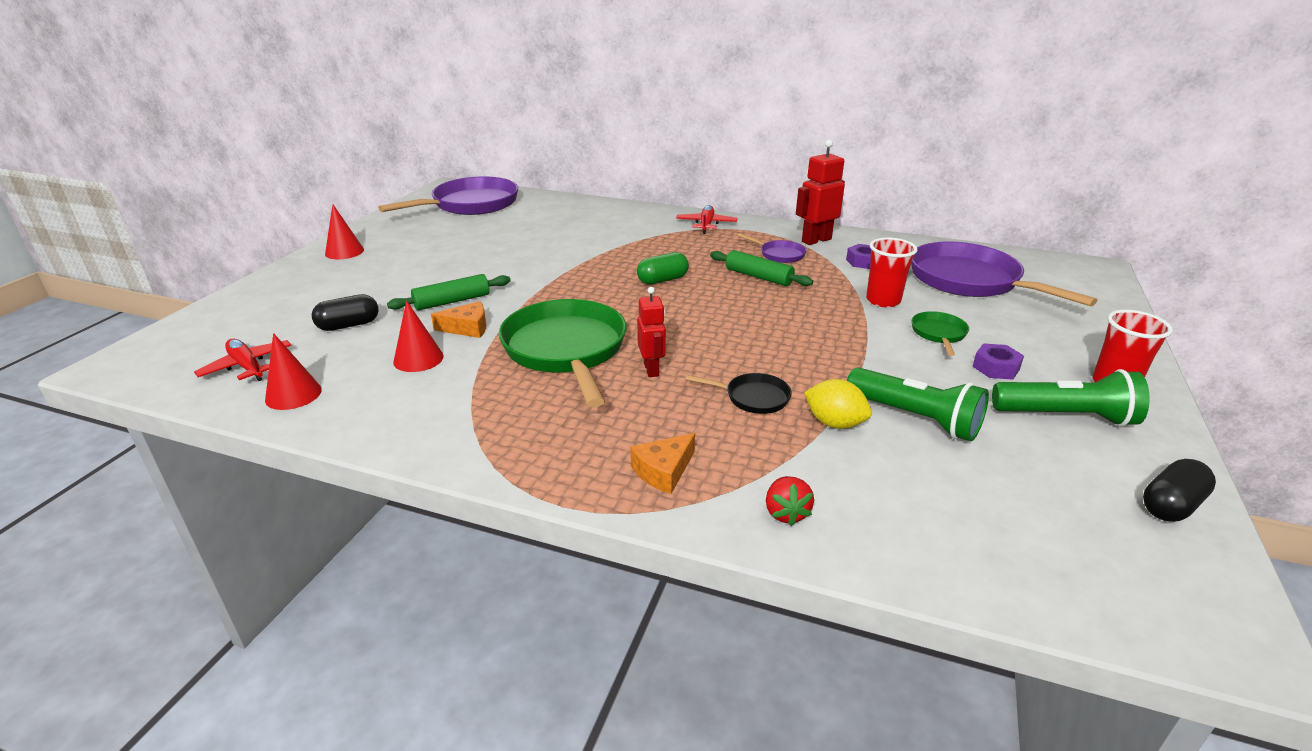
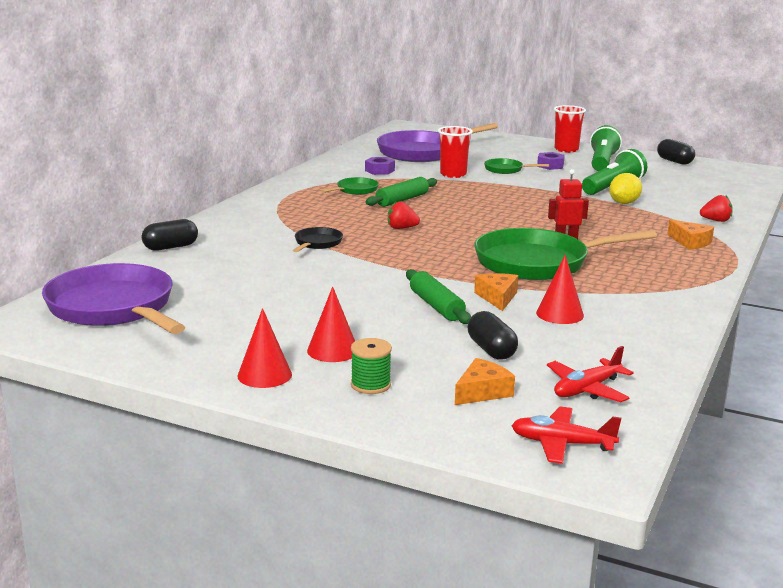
camera: 85 degrees left, 10 degrees down
red cone [265,333,322,410] -> red cone moved to [307,286,355,362]
green capsule [637,252,689,285] -> red strawberry [388,202,420,229]
red plane [676,205,738,234] -> red plane moved to [511,406,621,464]
black pan [686,373,792,414] -> black pan moved to [293,227,343,252]
purple pan [738,233,807,263] -> green pan [321,177,379,195]
red robot [796,139,845,245] -> none
none -> black capsule [142,219,198,251]
none -> green spool [351,338,392,394]
none -> orange cheese [455,358,515,405]

